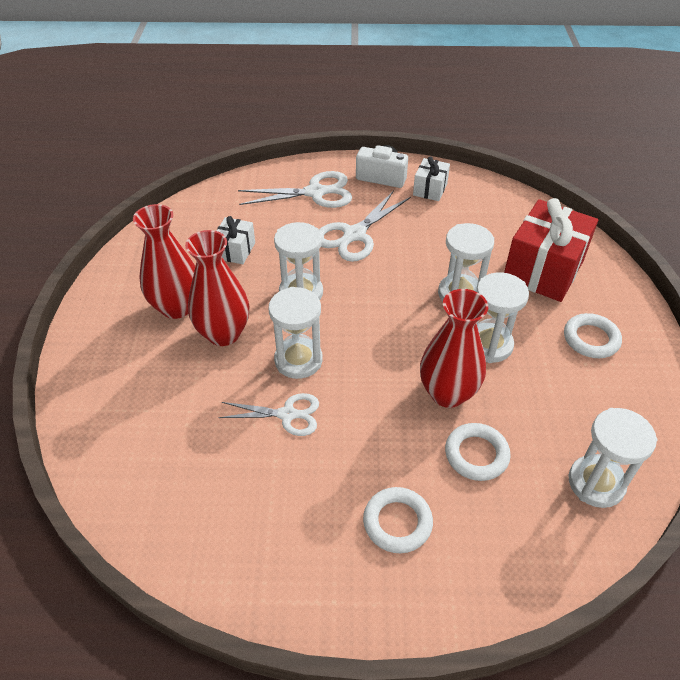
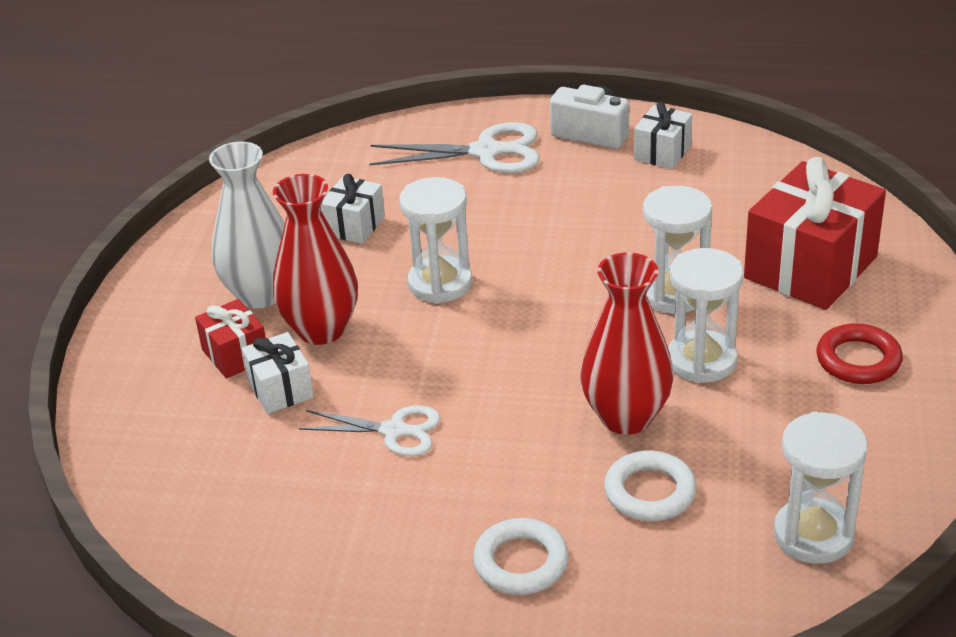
camera: 10 degrees right, 10 degrees down
red vase [133,204,195,319] -> white vase [209,141,285,308]
white hourglass [269,287,323,379] -> none
white scissors [319,191,411,262] -> none
white ring [564,313,622,358] -> red ring [816,323,903,384]
none -> red gift [195,299,266,379]
none -> white gift [241,332,314,414]

